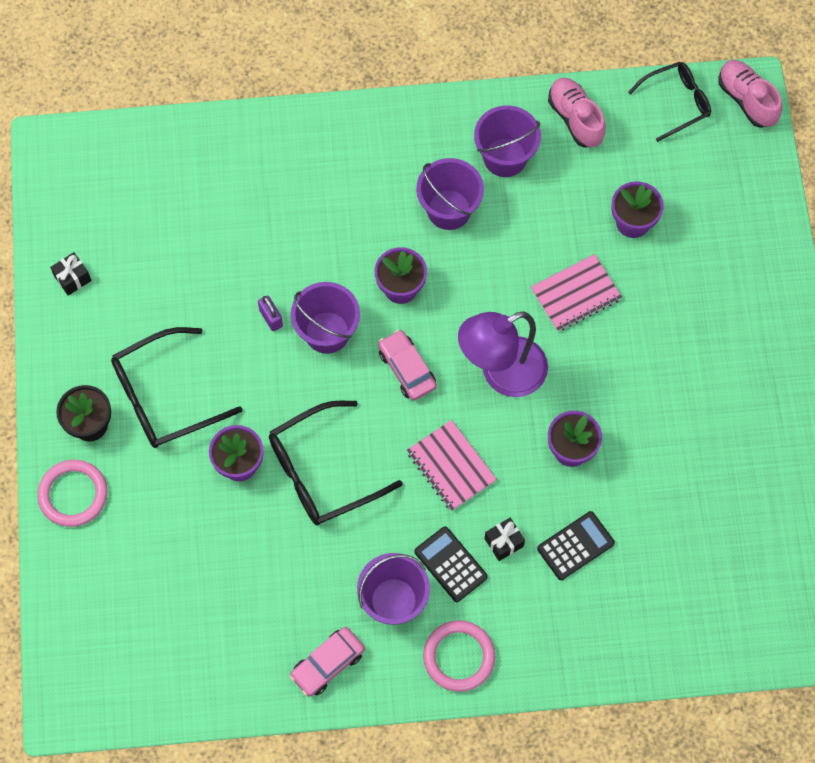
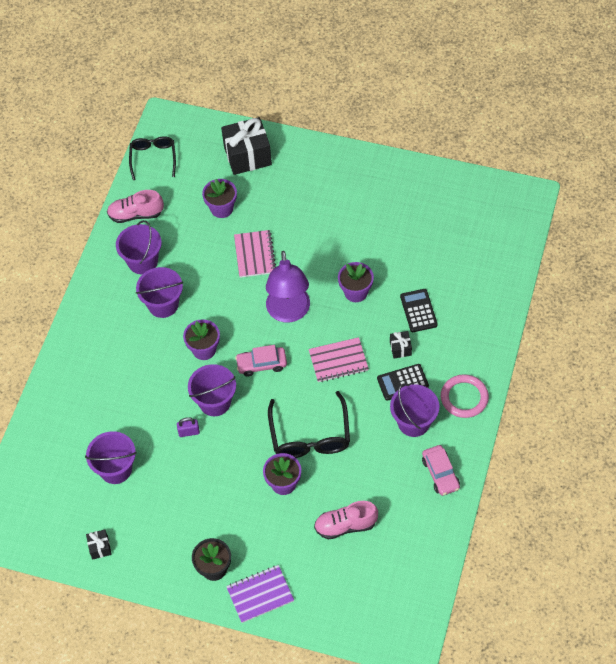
camera: 65 degrees left, 10 degrees down
pink ring [37,460,108,527] -> purple notebook [226,565,294,623]
black glasses [111,327,242,448] -> none
pink shoe [719,60,782,128] -> pink shoe moved to [314,501,378,540]
none -> purple bucket [85,431,137,484]
none -> black gift [221,117,272,175]

